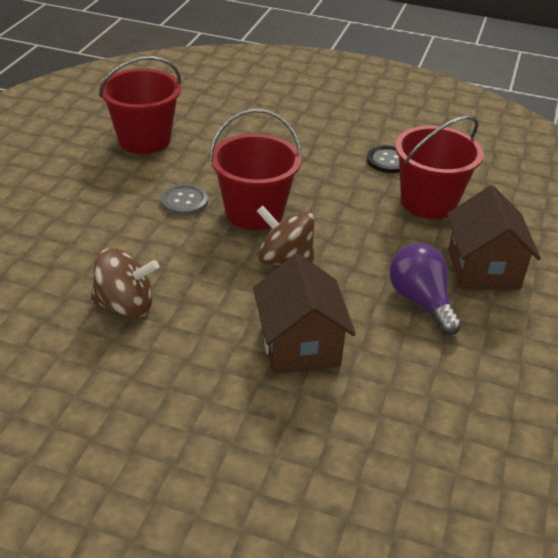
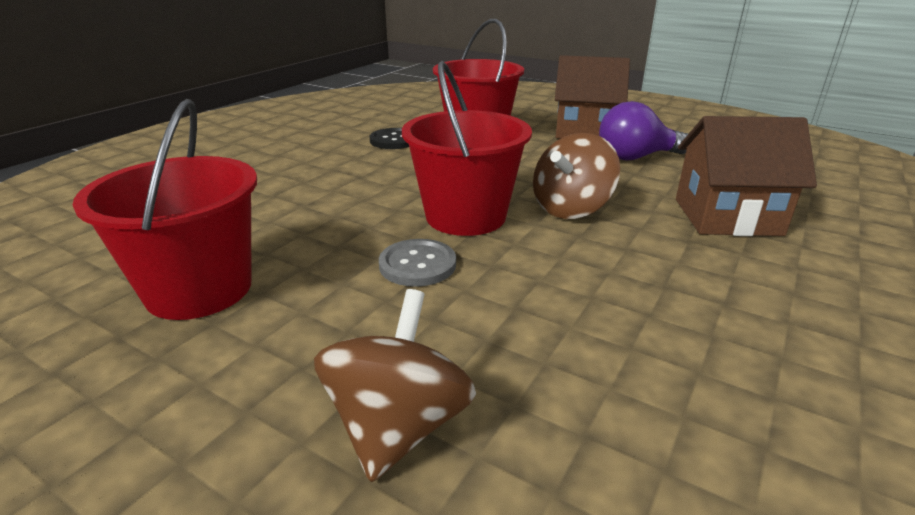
camera: 75 degrees left, 10 degrees down
brown spinning top [90,248,159,318] -> brown spinning top moved to [314,289,476,482]

